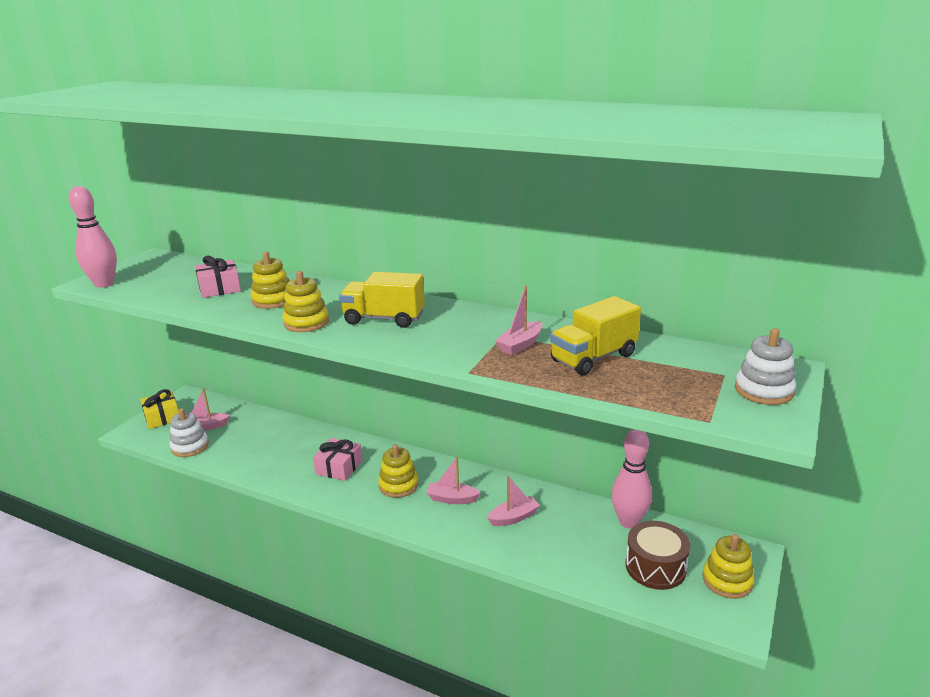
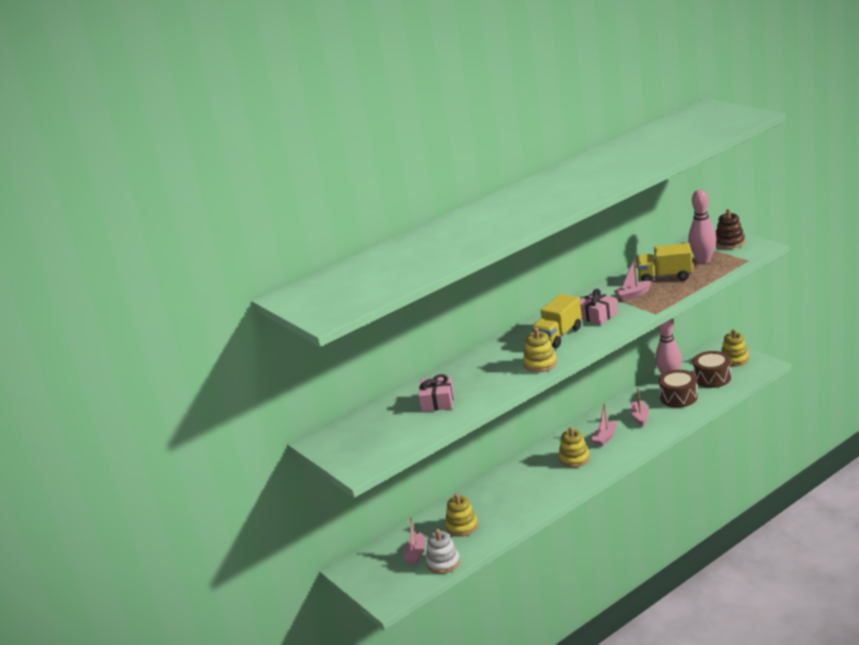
camera: 60 degrees left, 0 degrees up
pink bowling pin [69,186,117,288] -> pink bowling pin moved to [688,190,717,264]
yellow gift [141,389,179,429] -> none
yellow stacking toy [251,251,290,309] -> yellow stacking toy moved to [445,493,478,537]
pink gift [313,438,363,481] -> pink gift moved to [580,289,618,325]
pink boat [495,285,543,355] -> pink boat turned 90 degrees clockwise [614,258,651,301]
yellow truck [550,296,641,375] -> yellow truck turned 105 degrees clockwise [637,243,693,282]
white stacking toy [735,328,796,405] -> brown stacking toy [716,209,745,249]
none -> brown drum [659,370,698,408]

